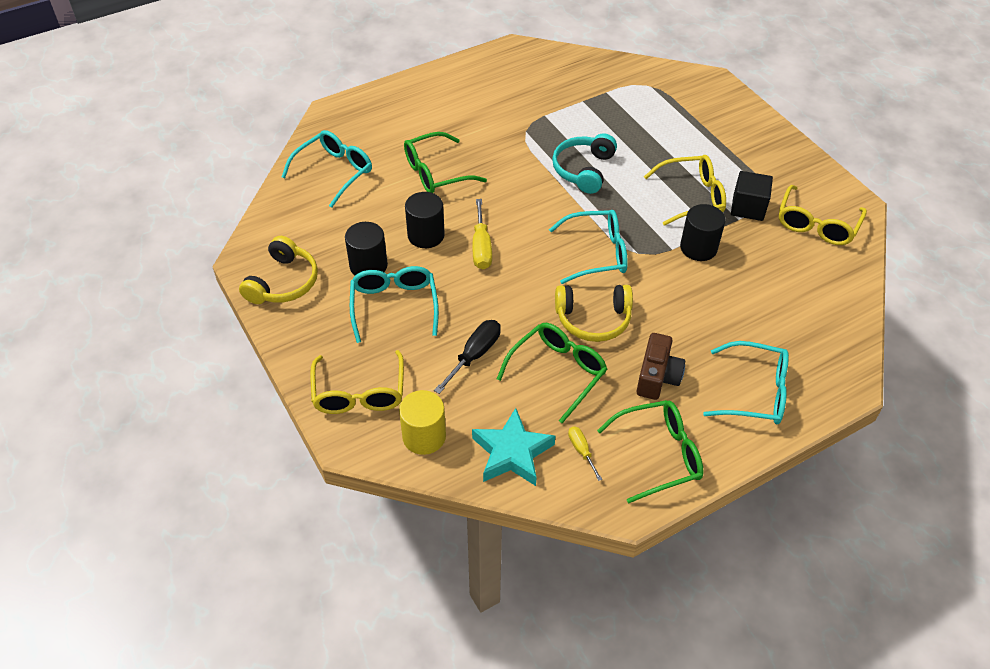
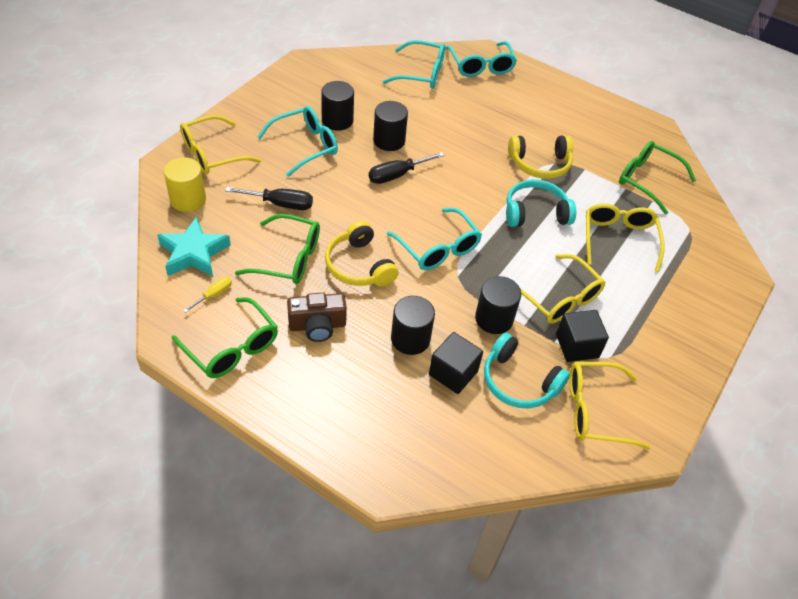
camera: 60 degrees right, 0 degrees up
yellow headphones [239,236,318,304] -> yellow headphones moved to [508,135,573,179]
green glasses [404,132,487,193] -> green glasses moved to [619,141,696,215]
yellow screwdriver [473,199,492,269] -> black screwdriver [369,152,445,184]
turquoise glasses [703,341,789,424] -> turquoise glasses moved to [446,41,517,77]
none -> black cylinder [391,296,435,355]
none -> black cube [429,332,483,394]
none -> turquoise headphones [484,333,570,408]
none -> yellow glasses [586,203,665,272]

